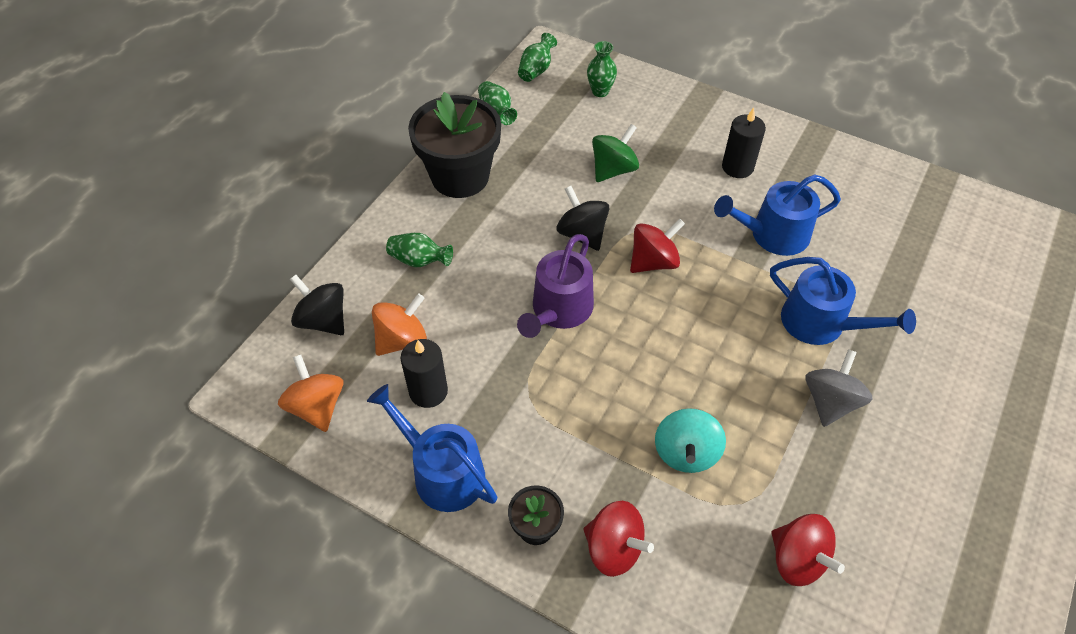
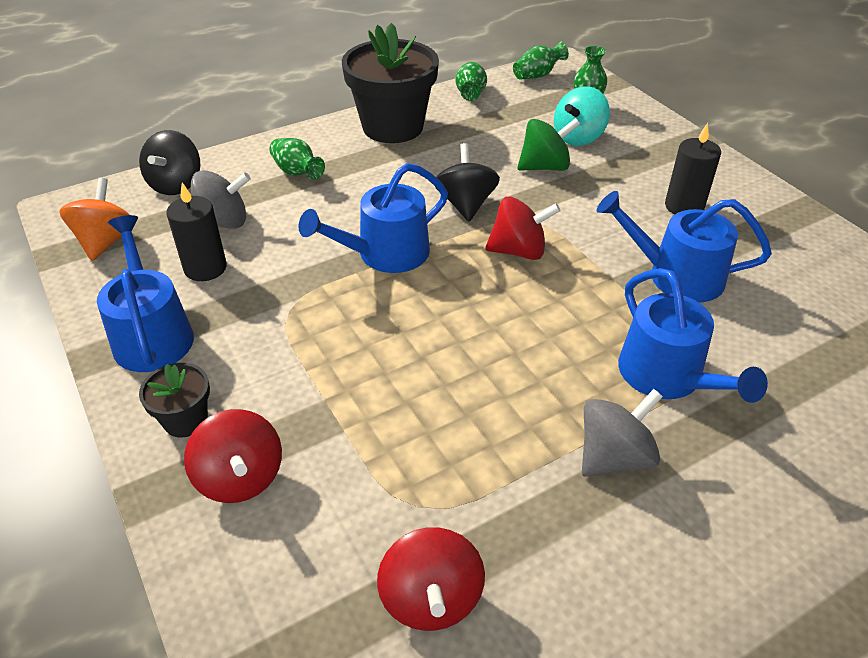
camera: 30 degrees right, 10 degrees down
black spinning top [290,275,344,335] -> black spinning top turned 150 degrees counterclockwise [139,130,200,195]
orange spinning top [372,293,427,356] -> grey spinning top [191,170,251,229]
purple watering can [517,234,594,338] -> blue watering can [298,163,448,273]
turquoise spinning top [655,408,726,473] -> turquoise spinning top moved to [554,86,610,146]

